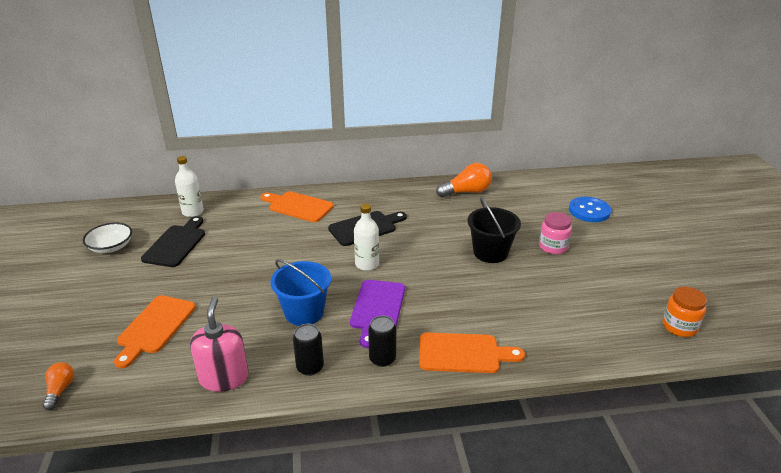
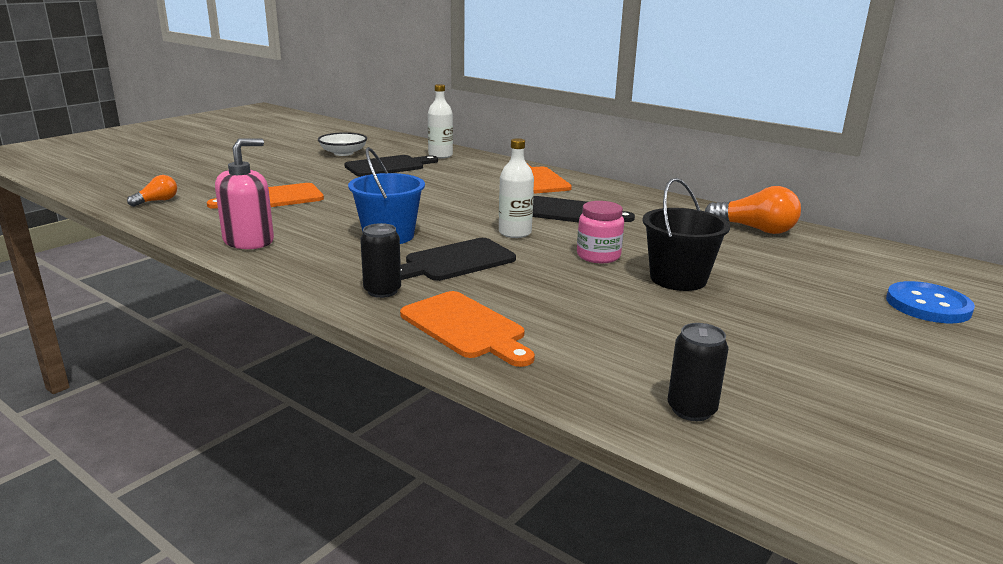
camera: 45 degrees right, 10 degrees down
black can [293,324,324,376] -> black can moved to [667,323,729,421]
purple cutting board [350,280,405,348] -> black cutting board [401,238,516,281]
pink jar [539,212,572,254] -> pink jar moved to [577,201,624,263]
orange jar [663,287,707,337] -> none

